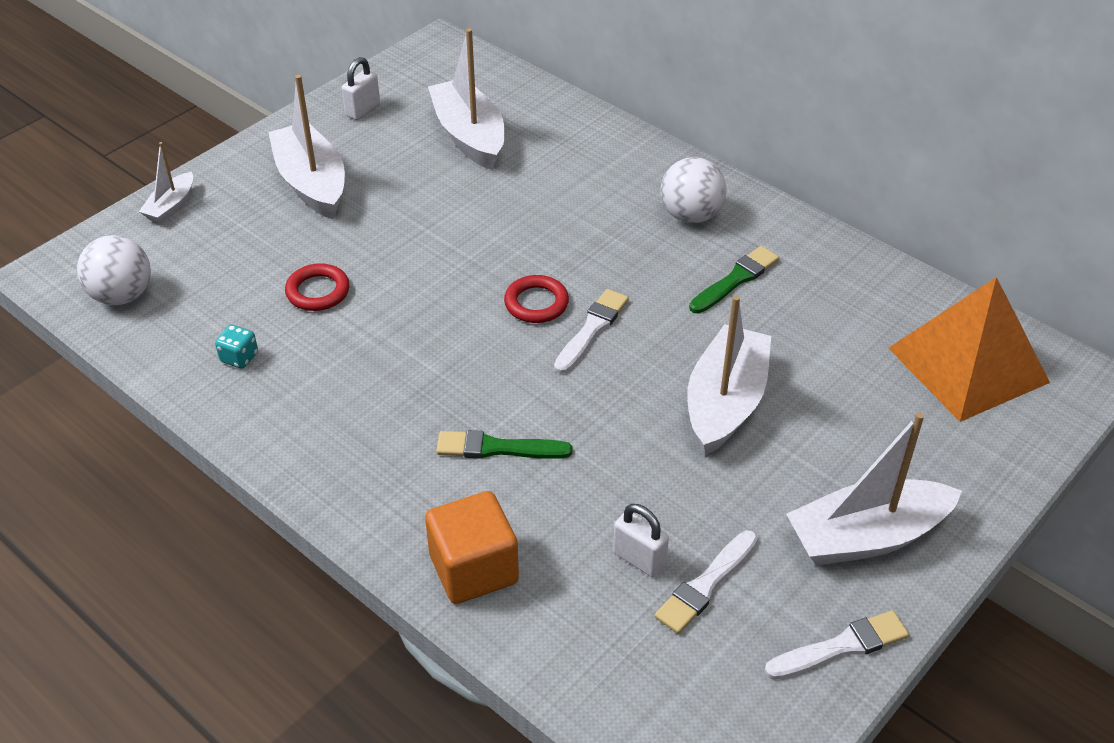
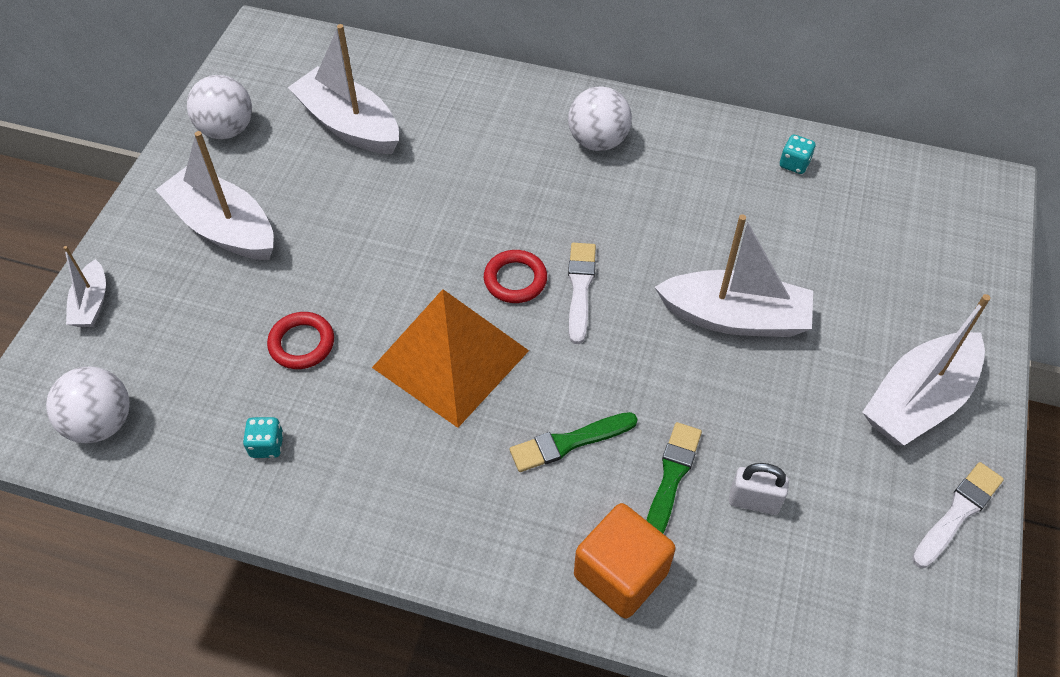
camera: 25 degrees left, 10 degrees up
white padlock [342,57,380,120] -> white ball [187,75,252,139]
white brush [654,530,758,634] -> none
white boat [687,295,771,455] -> white boat turned 105 degrees clockwise [655,214,813,337]
green brush [689,246,779,314] -> green brush moved to [646,422,702,534]
orange pyramid [889,277,1050,422] -> orange pyramid moved to [372,289,529,428]
none -> turquoise dice [780,135,816,174]

